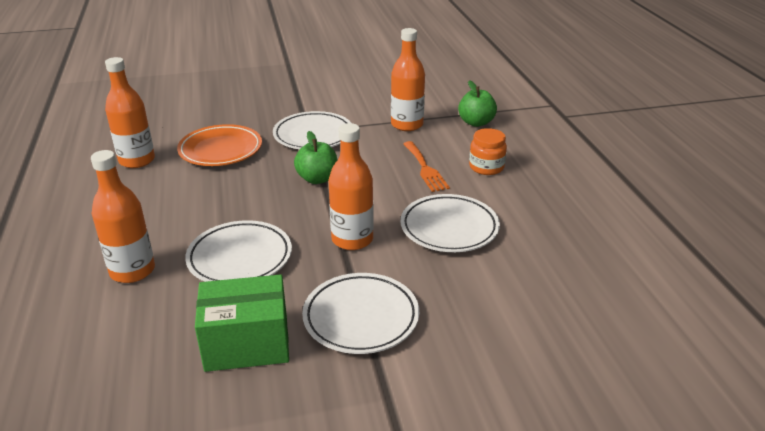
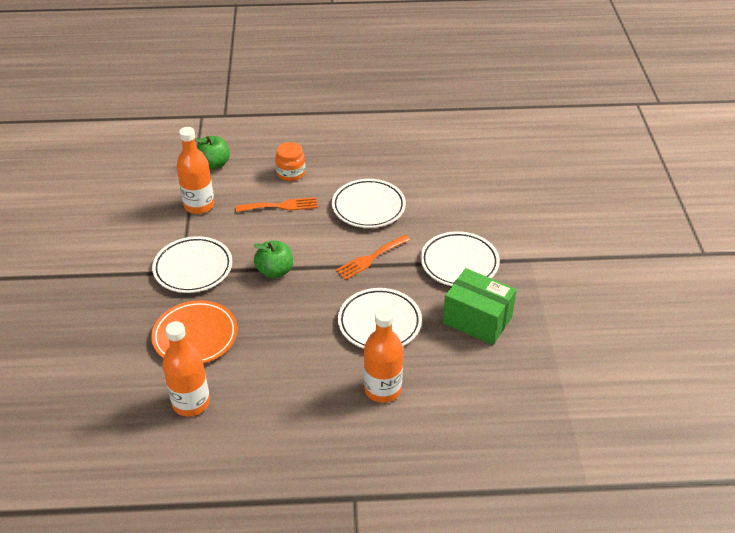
camera: 80 degrees left, 10 degrees up
green box [195,274,289,372] -> green box turned 60 degrees counterclockwise [443,268,517,345]
orange bottle [329,123,374,250] -> orange fork [335,235,410,280]

